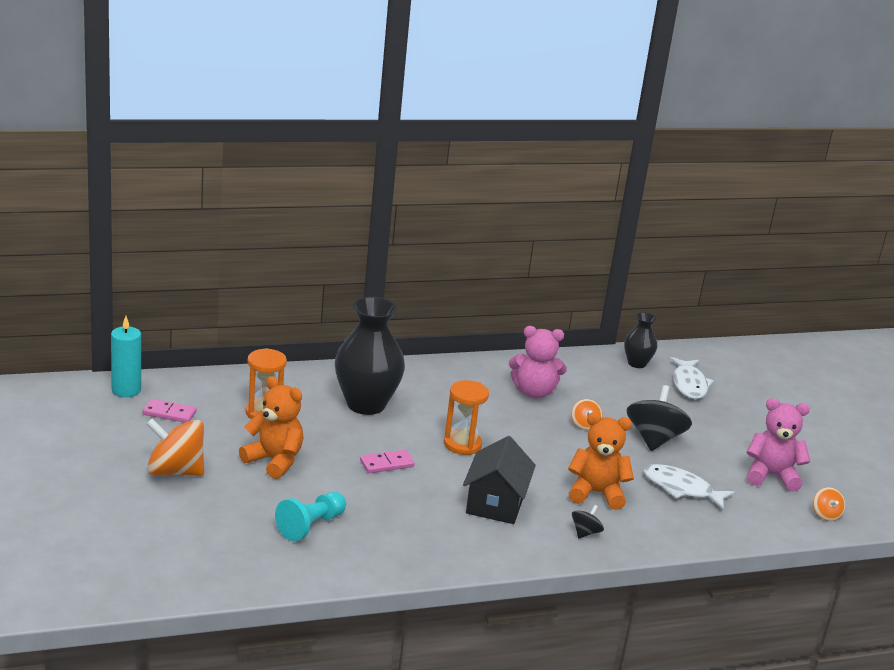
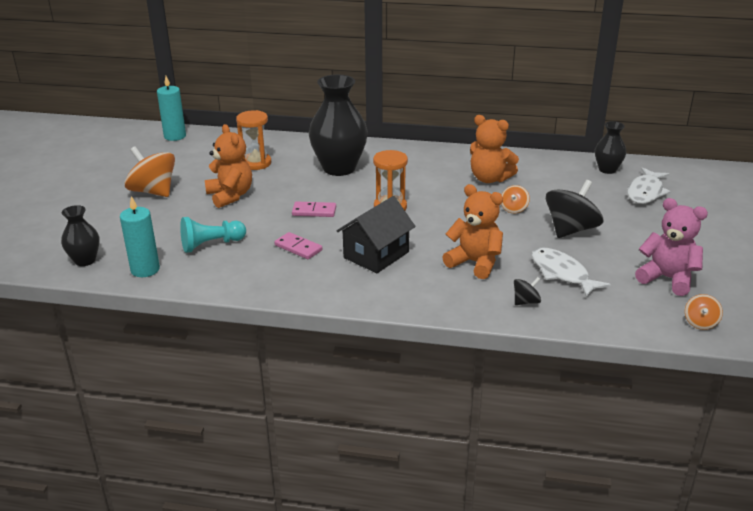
camera: 30 degrees right, 5 degrees up
pink domino [143,399,197,423] -> pink domino moved to [275,232,322,259]
pink teddy bear [509,326,567,399] -> orange teddy bear [470,115,519,183]
black spinning top [572,505,604,538] -> black spinning top moved to [514,277,541,305]
none -> black vase [61,205,100,266]
none -> turquoise candle [120,196,160,277]

